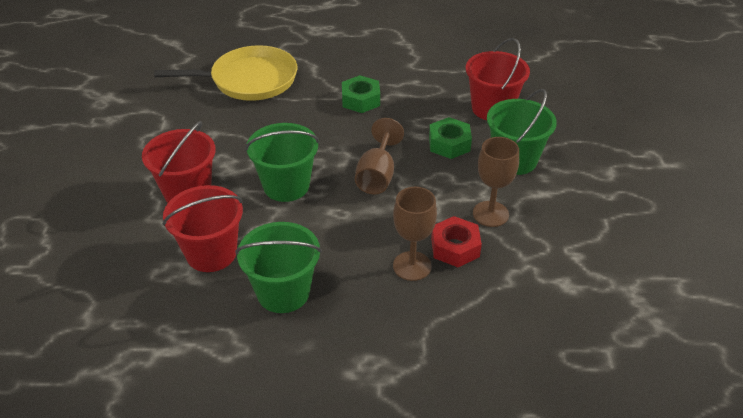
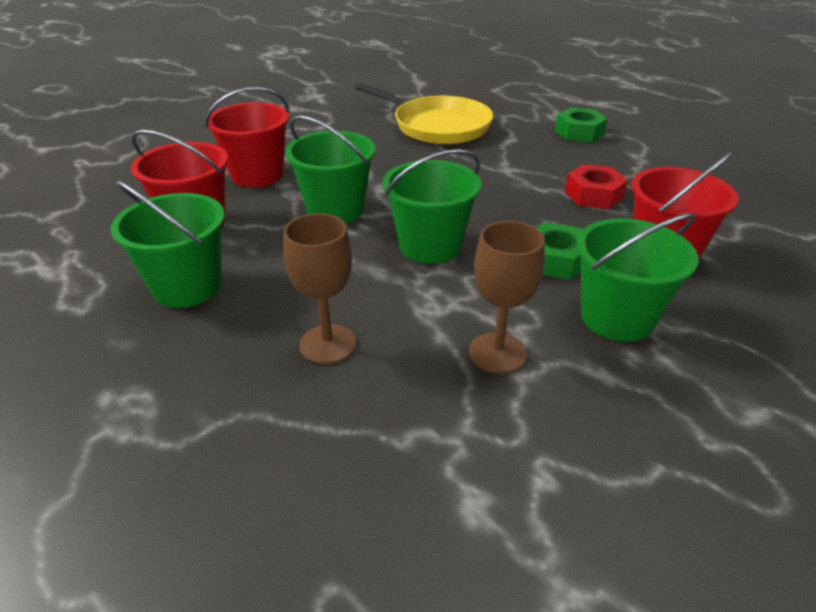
camera: 45 degrees right, 5 degrees down
green nut [342,75,380,113] -> green nut moved to [555,108,608,142]
brown goblet [355,118,404,194] -> green bucket [383,149,481,264]
red nut [431,216,482,267] -> red nut moved to [565,164,628,209]

